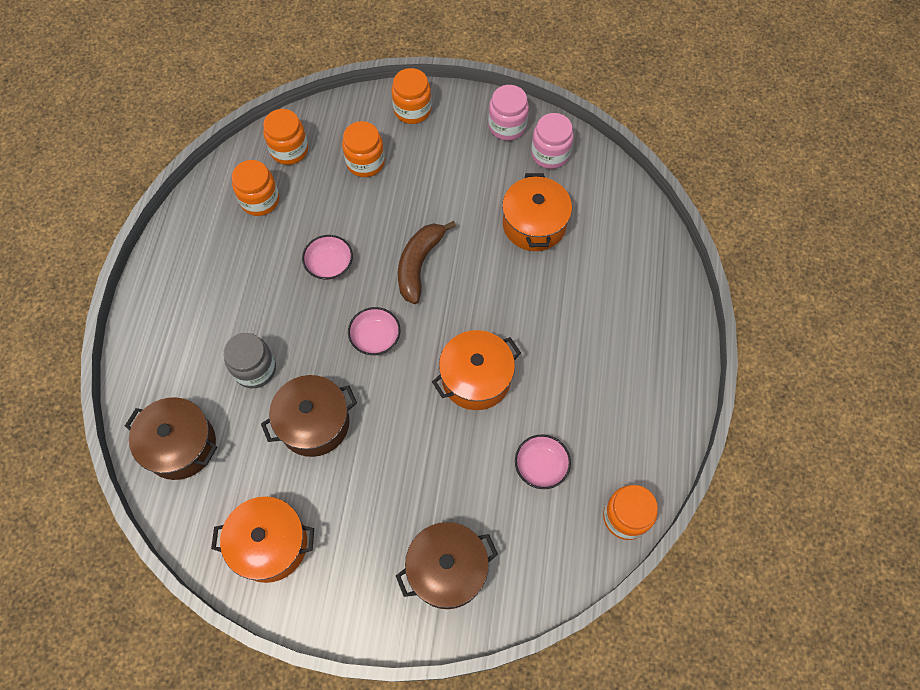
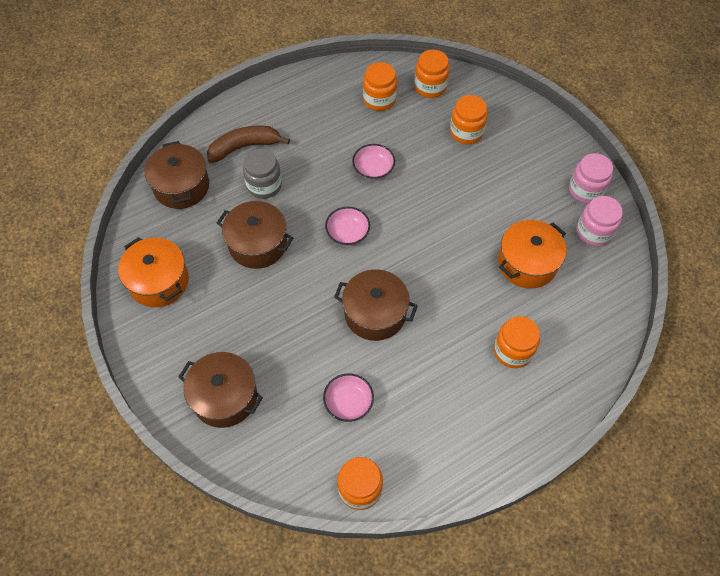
camera: 50 degrees right, 5 degrees down
orange jar [392,68,431,124] -> orange jar moved to [494,316,540,368]
brown banana [398,221,456,304] -> brown banana moved to [207,125,290,163]
orange pot [432,330,521,410] -> brown pot [334,269,418,341]

